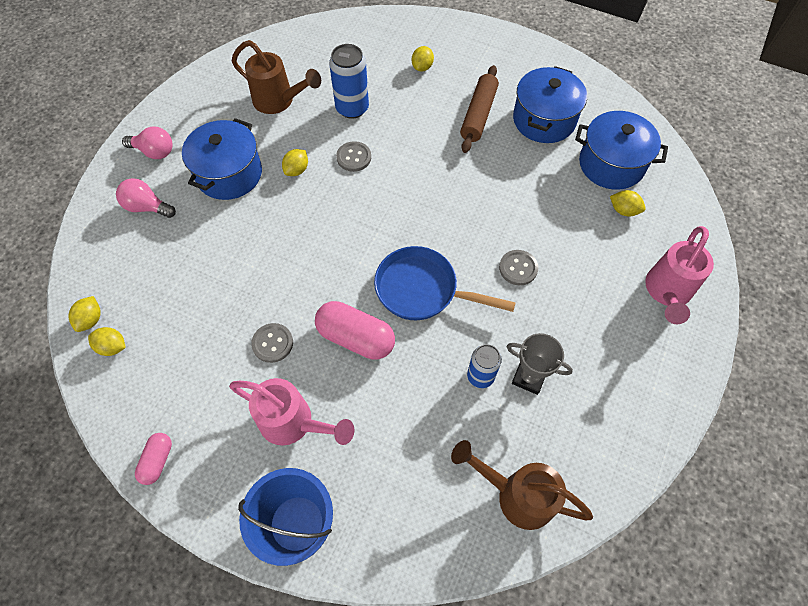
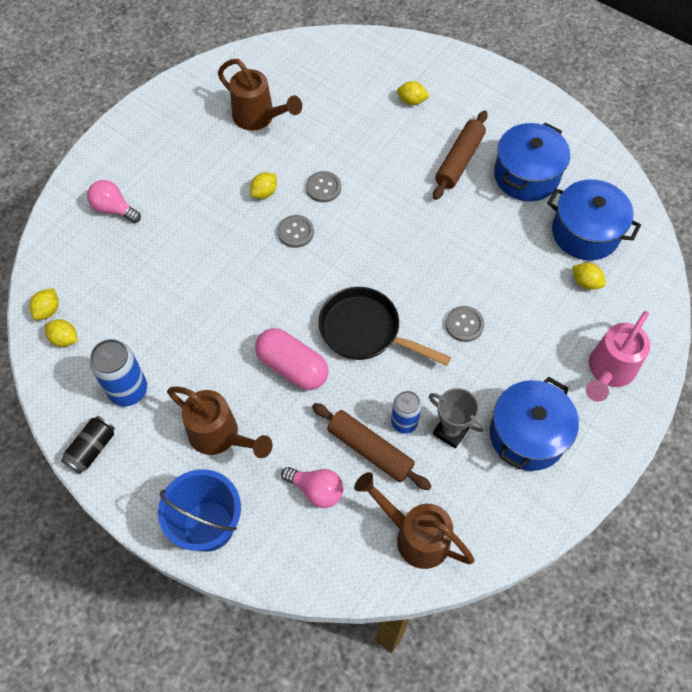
camera: 10 degrees right, 0 degrees up
pink light bulb [122,127,173,159] -> pink light bulb moved to [281,467,343,508]
pink capsule [135,433,172,485] -> black can [61,416,115,474]
blue pot [182,118,262,200] -> blue pot moved to [490,377,579,471]
pink watering can [229,378,354,445] -> brown watering can [167,386,273,458]
grey button [251,323,293,363] -> grey button moved to [277,215,314,248]
blue can [329,44,369,119] -> blue can moved to [90,339,147,406]
blue pan [374,246,516,320] -> black pan [318,287,451,366]
yellow lemon [412,46,434,72] -> yellow lemon turned 75 degrees clockwise [397,81,430,105]
none -> brown rolling pin [312,403,432,490]

